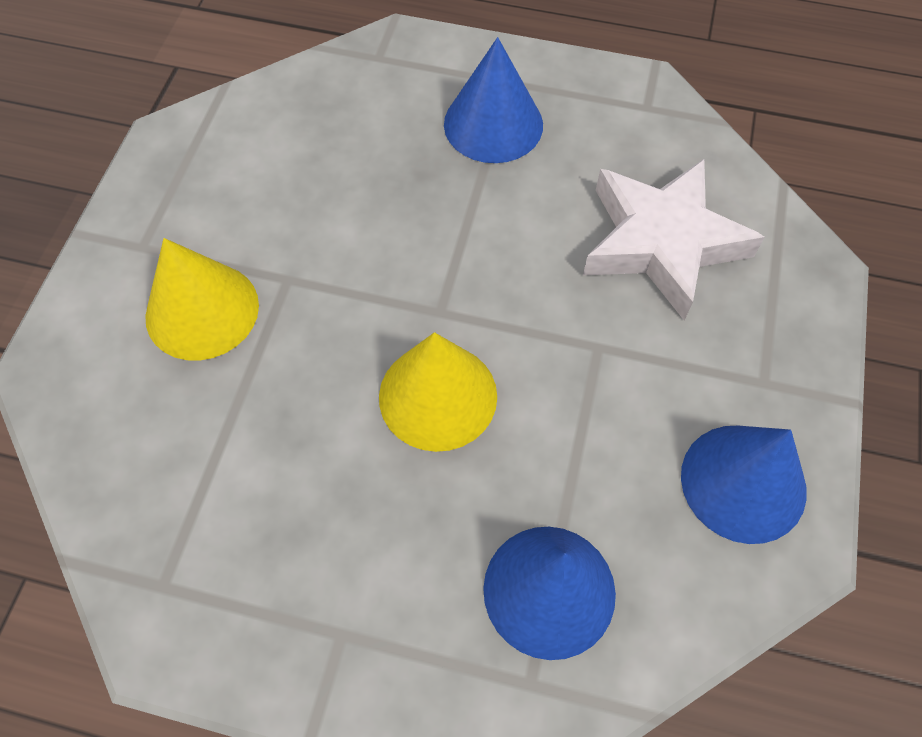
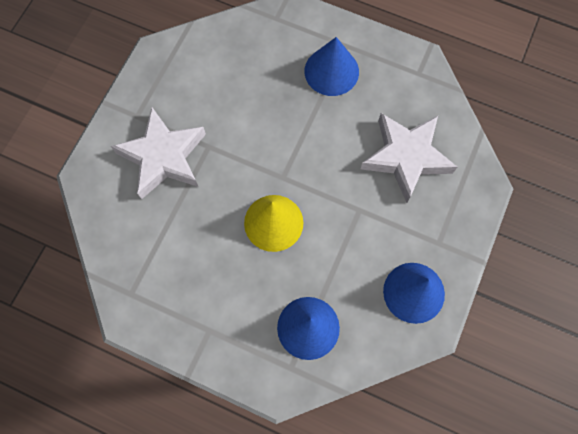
camera: 10 degrees right, 10 degrees up
yellow cone [145,238,259,361] -> white star [111,107,206,199]

